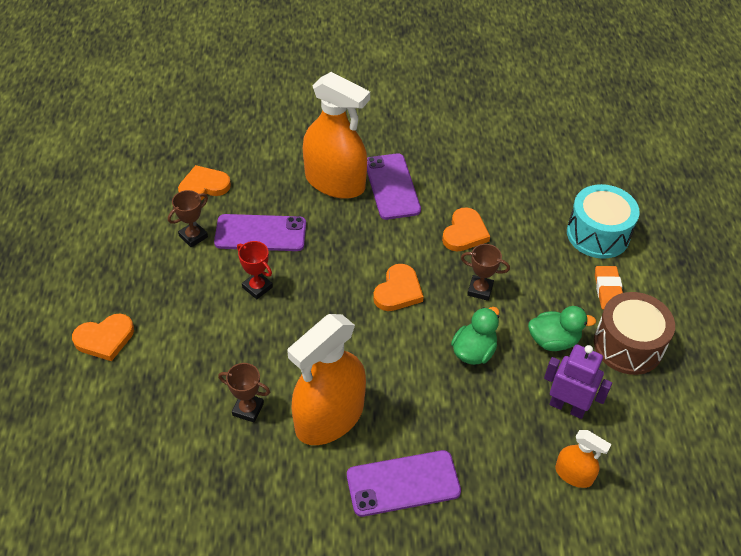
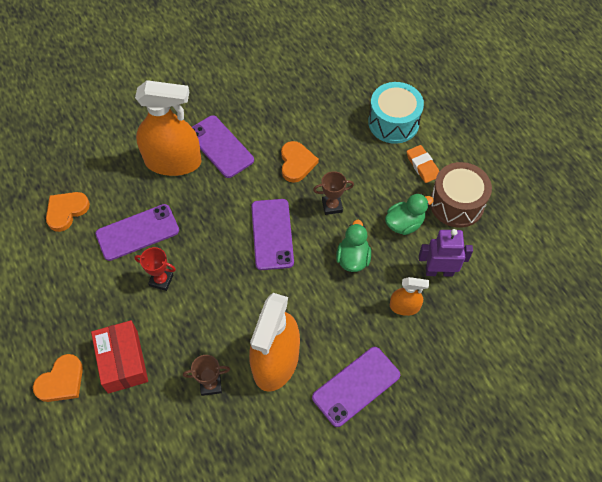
camera: 25 degrees left, 10 degrees up
brown trophy [168,190,208,247] -> none
orange heart [373,264,424,311] -> purple phone [251,199,294,270]
orange spray bottle [555,430,612,488] -> orange spray bottle moved to [390,277,429,316]
none -> red box [91,320,148,394]

